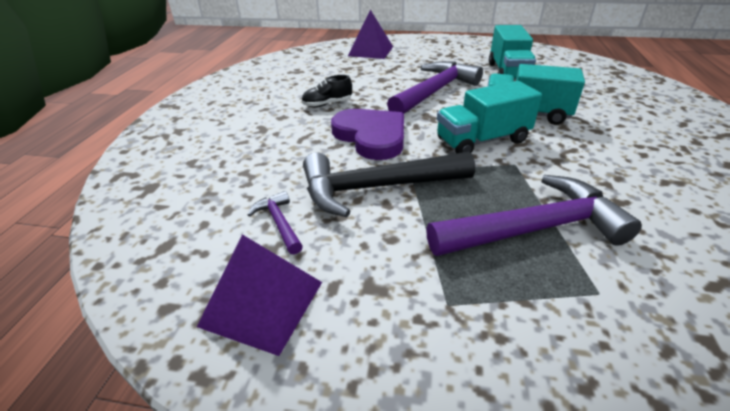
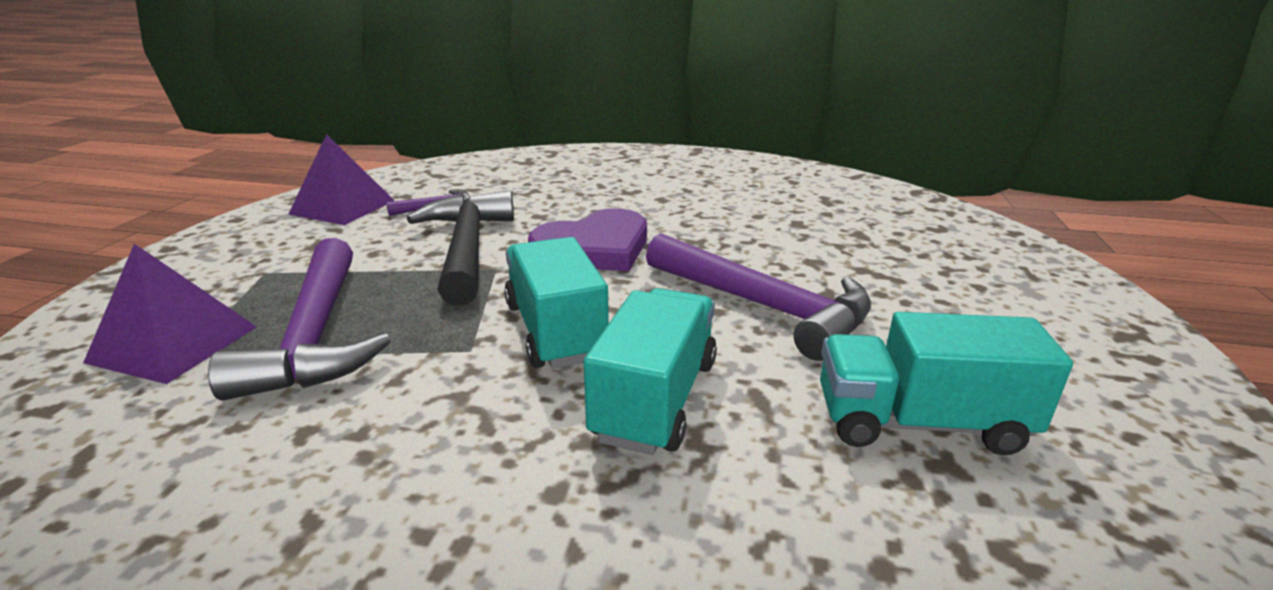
camera: 90 degrees right, 10 degrees down
black shoe [301,75,352,107] -> none
purple pyramid [348,10,393,59] -> purple pyramid moved to [83,244,257,384]

